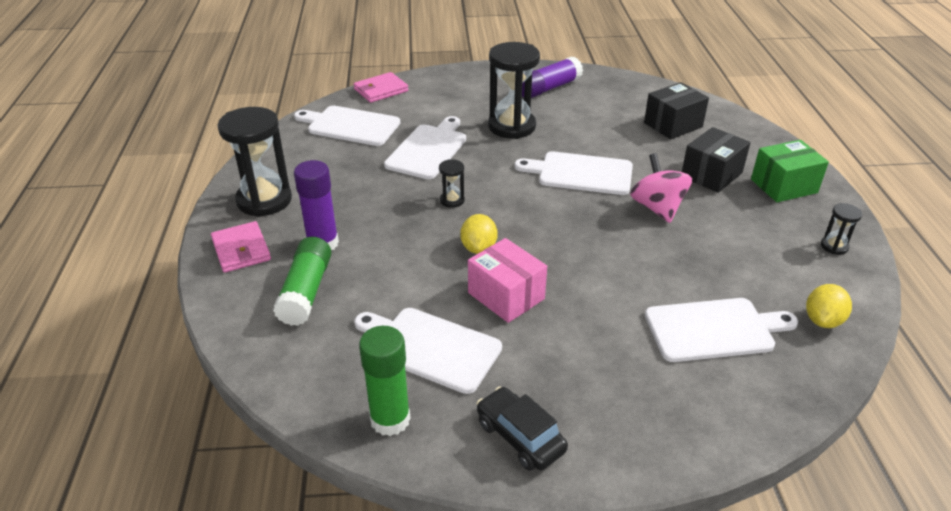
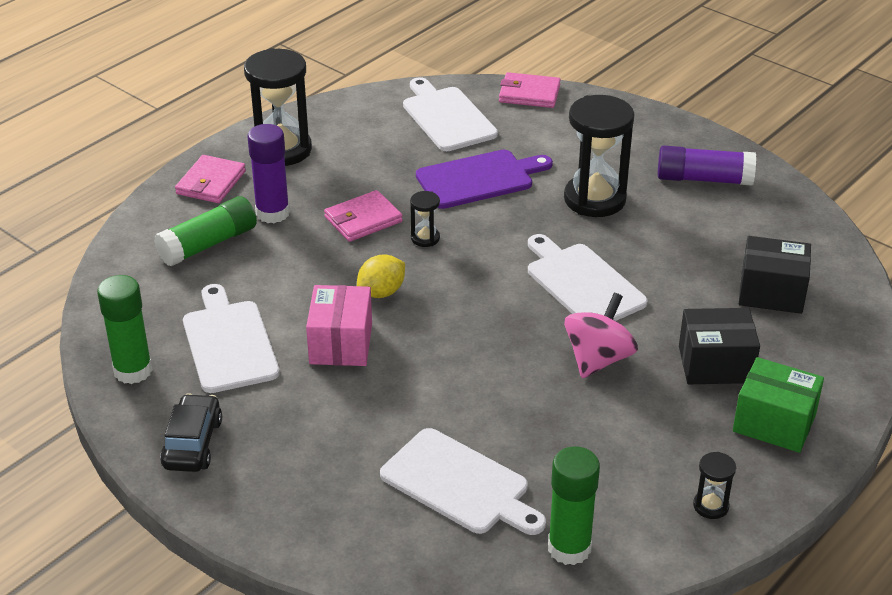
camera: 45 degrees right, 0 degrees up
white cutting board [384,116,466,179] -> purple cutting board [416,150,553,209]
yellow lemon [806,284,852,328] -> green glue stick [548,446,600,565]
none -> pink wallet [324,190,403,242]

